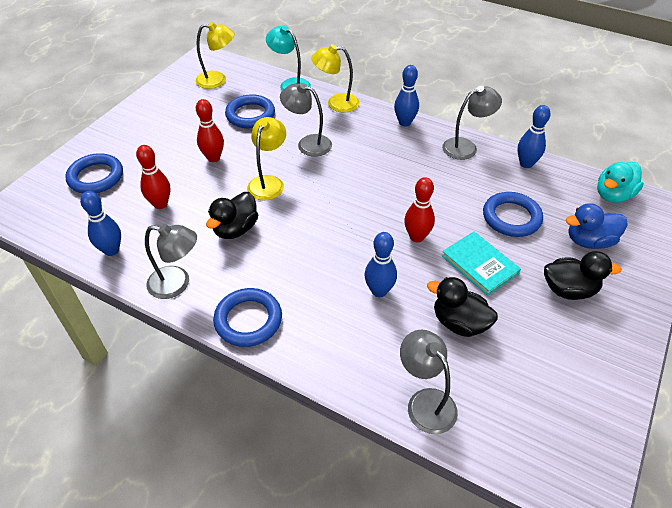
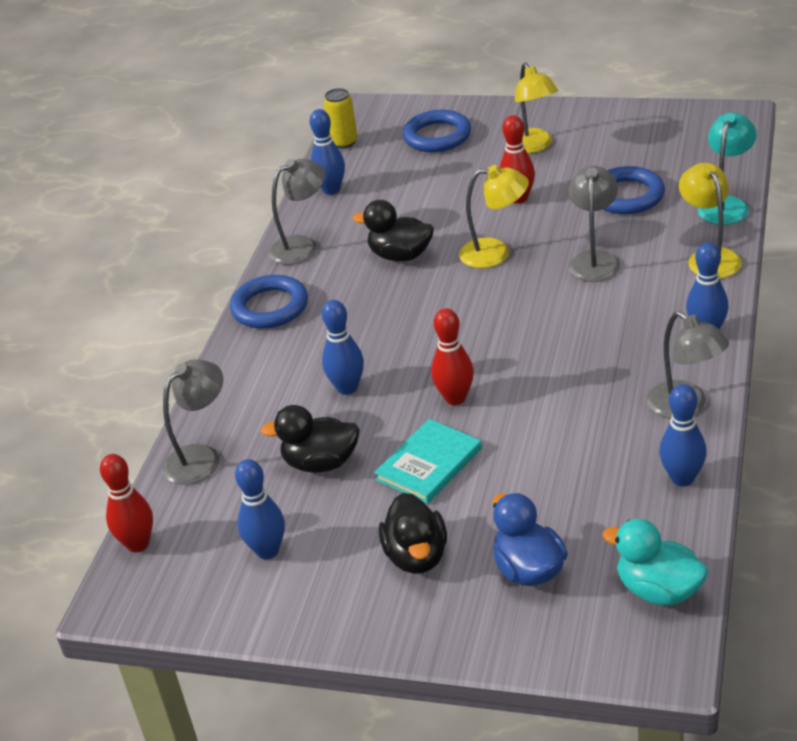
camera: 80 degrees right, 10 degrees down
red bowling pin [136,145,171,209] -> red bowling pin moved to [100,454,153,552]
grey lamp [145,224,197,299] -> grey lamp turned 120 degrees counterclockwise [268,158,325,265]
yellow lamp [195,22,234,89] -> yellow lamp moved to [515,63,558,153]
black duck [427,277,498,337] -> black duck turned 105 degrees counterclockwise [260,405,360,472]
blue ring [483,192,543,237] -> none
none -> blue bowling pin [235,459,285,559]
none -> yellow can [324,88,357,148]

